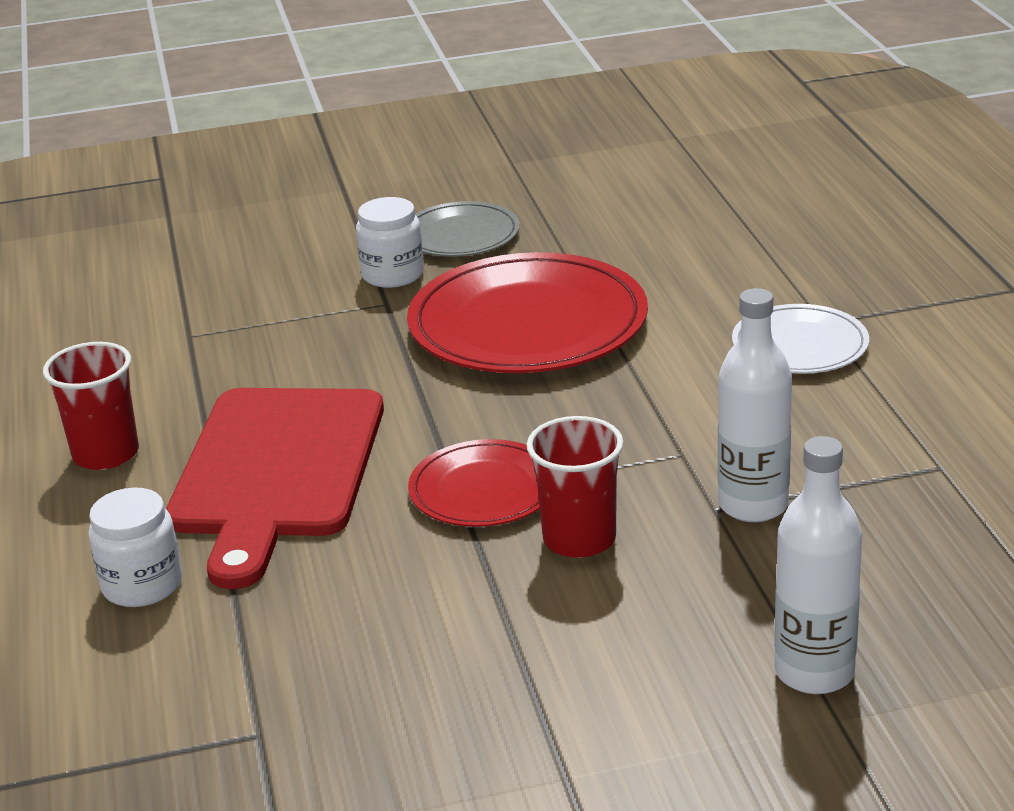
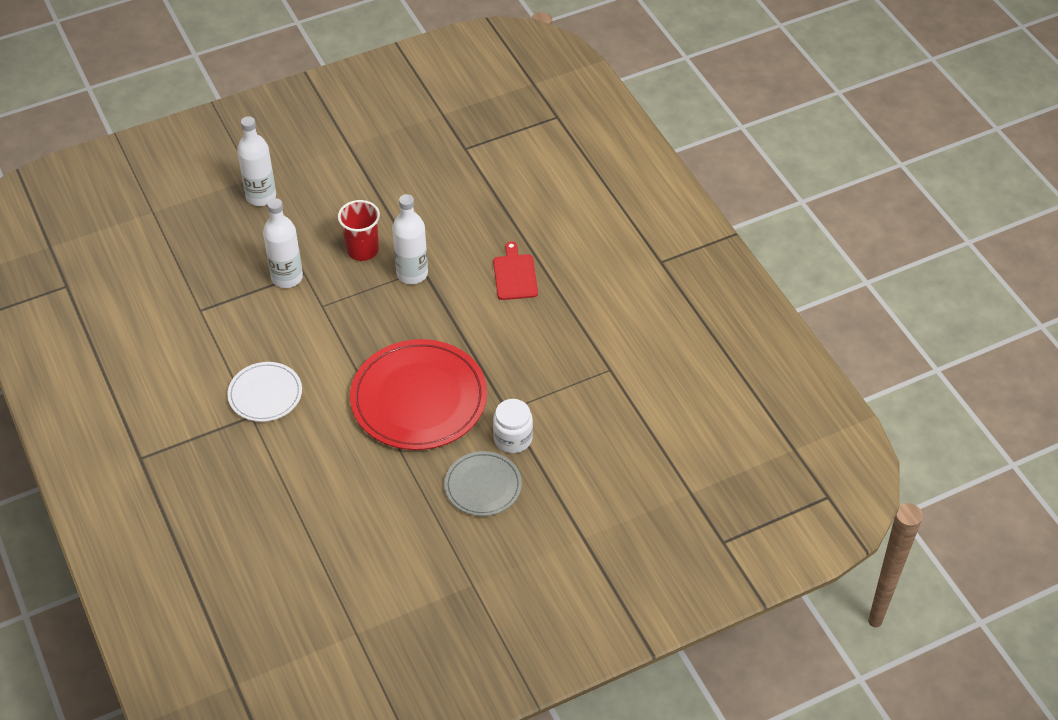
camera: 165 degrees right, 20 degrees up
red cup [43,342,139,470] -> none
white jar [88,487,182,607] -> none
red cutting board [166,388,384,589] -> red cutting board [493,242,538,300], size x0.47
red plate [408,439,540,527] -> white bottle [392,194,428,284]

